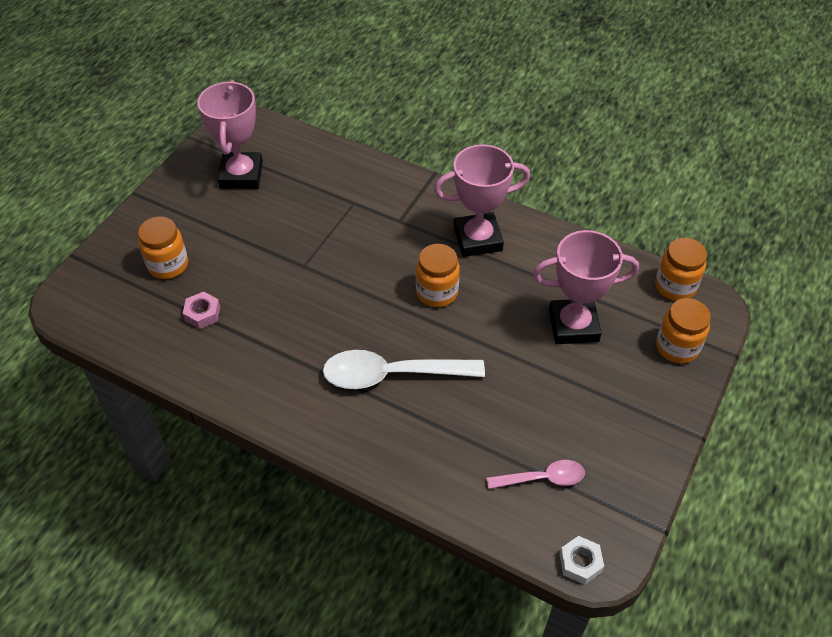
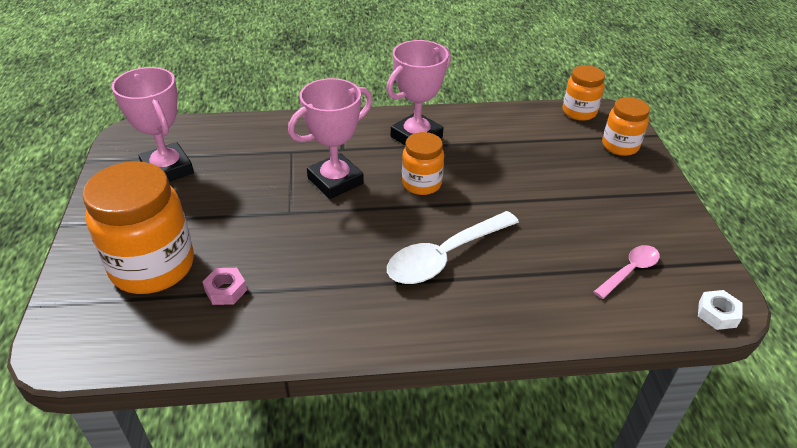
camera: 35 degrees left, 10 degrees down
orange jar [138,216,188,279] -> orange jar [82,161,194,294], size x1.79
pink trophy [533,230,639,344] -> pink trophy moved to [288,78,373,199]

